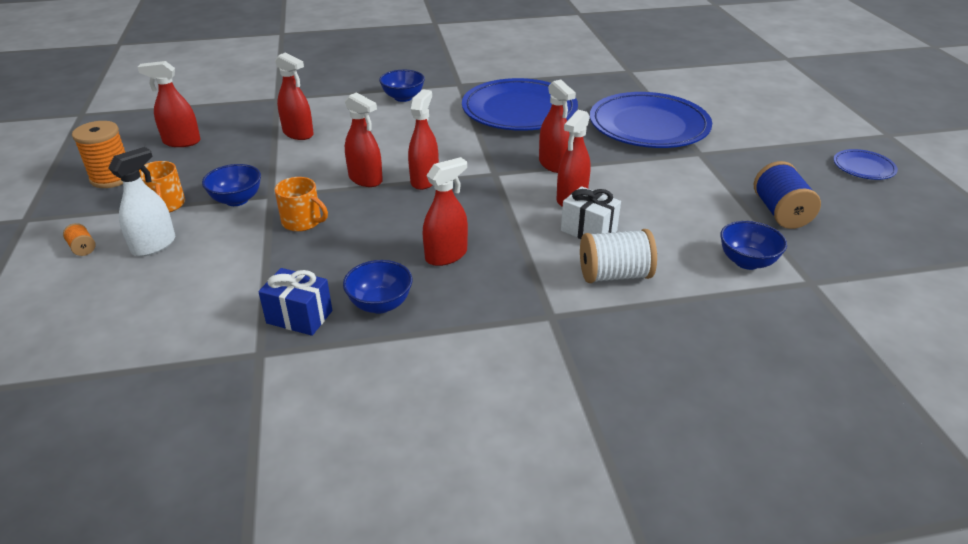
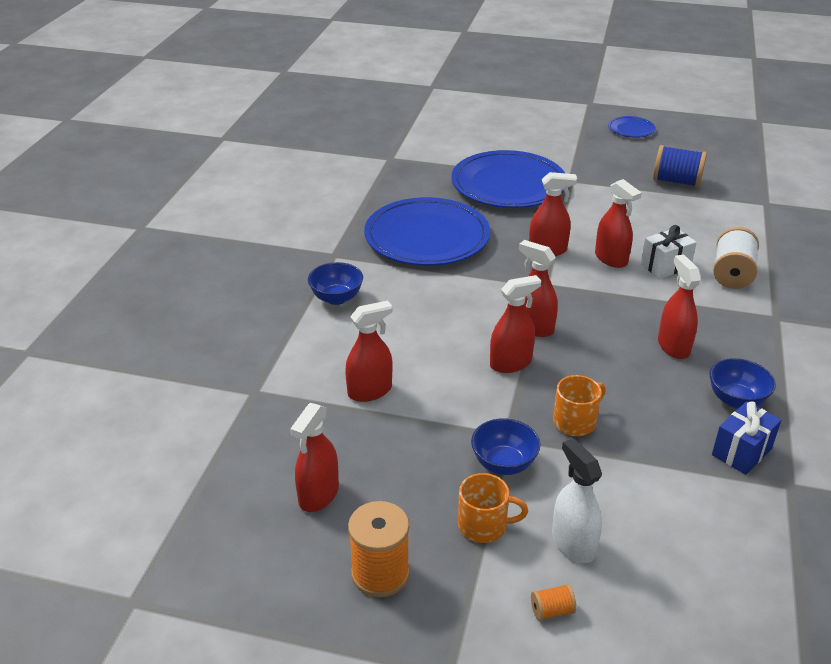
camera: 65 degrees left, 0 degrees up
blue bowl [720,221,787,270] -> none

